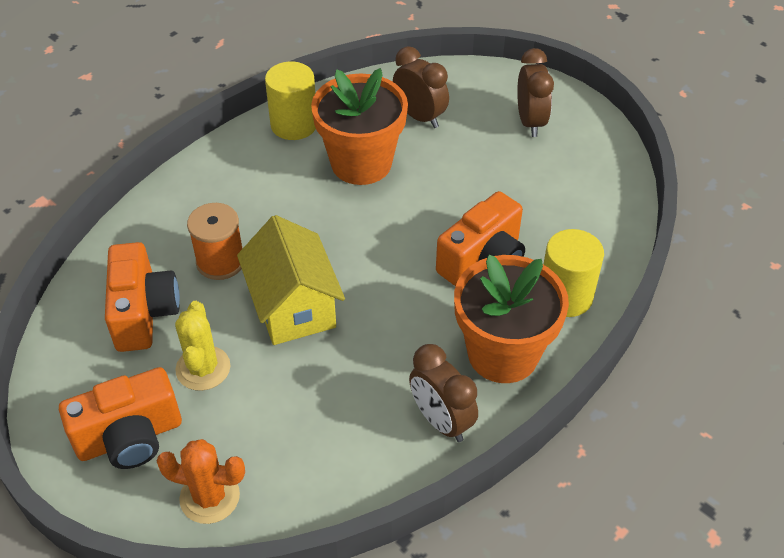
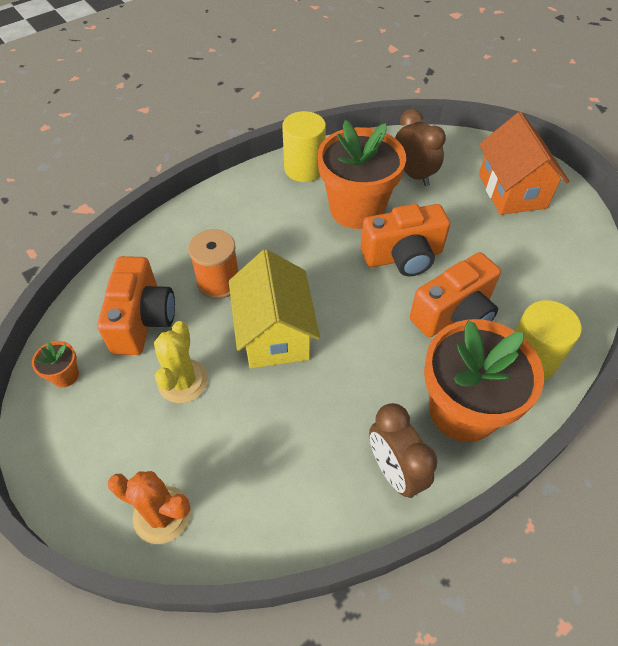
camera: 10 degrees right, 5 degrees up
orange camera [59,367,182,469] -> orange camera moved to [361,204,450,276]
brown clock [517,48,554,137] -> orange house [479,112,569,215]
none -> orange flower pot [32,341,79,387]

